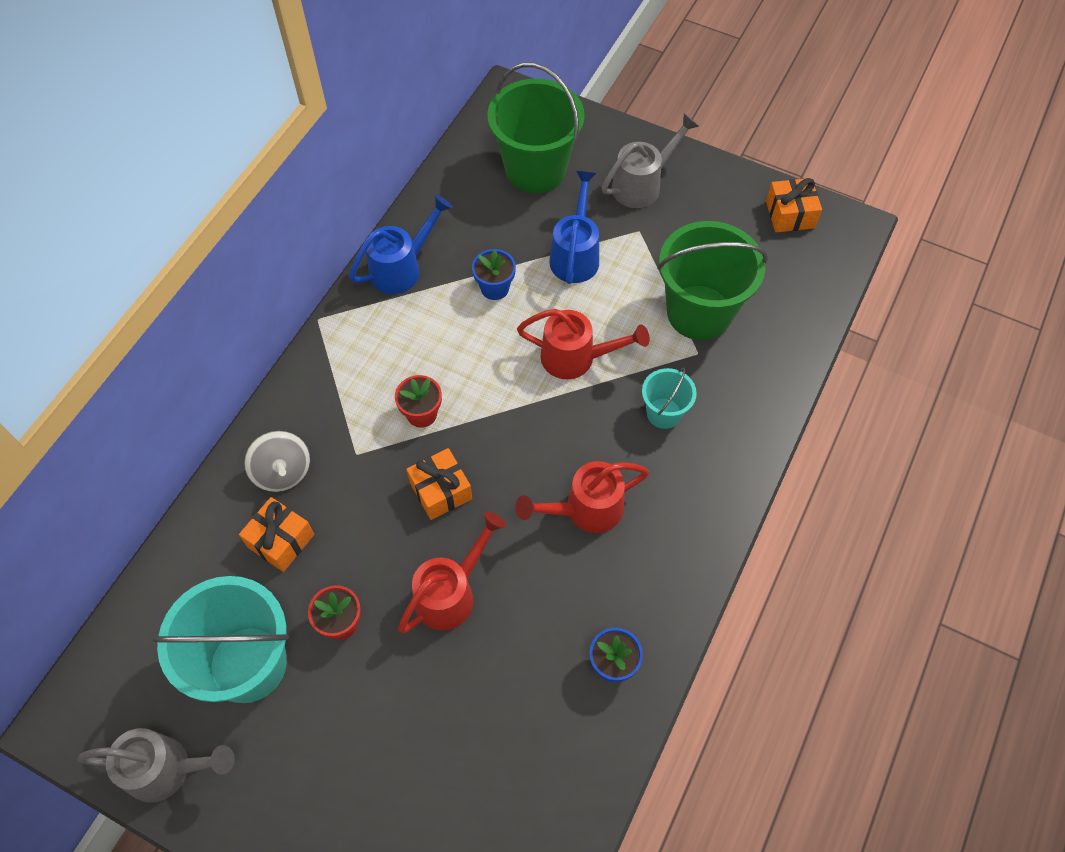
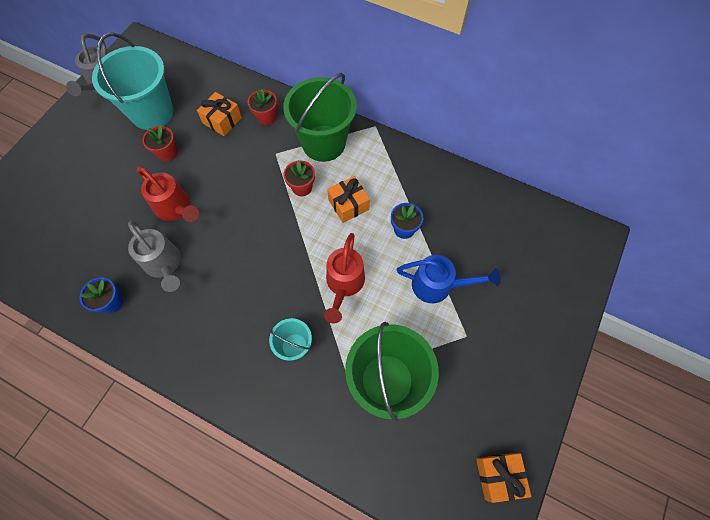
camera: 90 degrees right, 5 degrees up
grey spinning top [244,431,310,492] -> red flower pot [248,89,277,125]
blue watering can [349,195,453,294] -> none
orange gift [406,448,472,520] -> orange gift moved to [327,176,370,223]
green bucket [487,62,585,193] -> green bucket moved to [283,73,357,162]
red watering can [515,461,649,533] -> none
grey watering can [602,113,699,208] -> grey watering can moved to [128,220,181,292]

